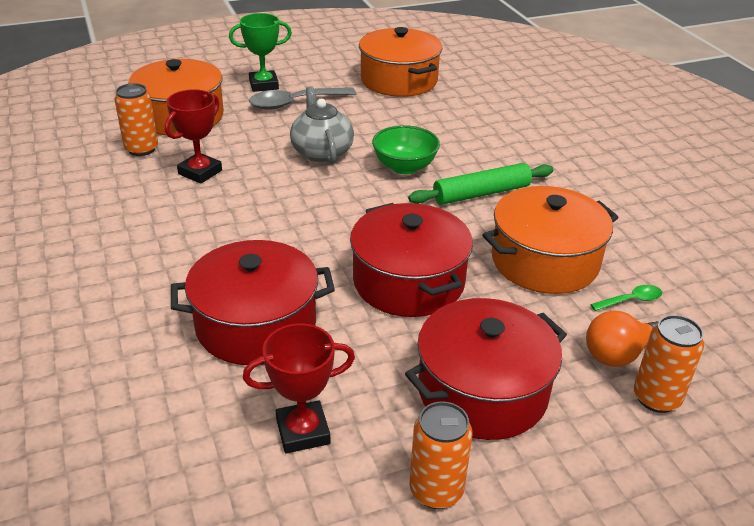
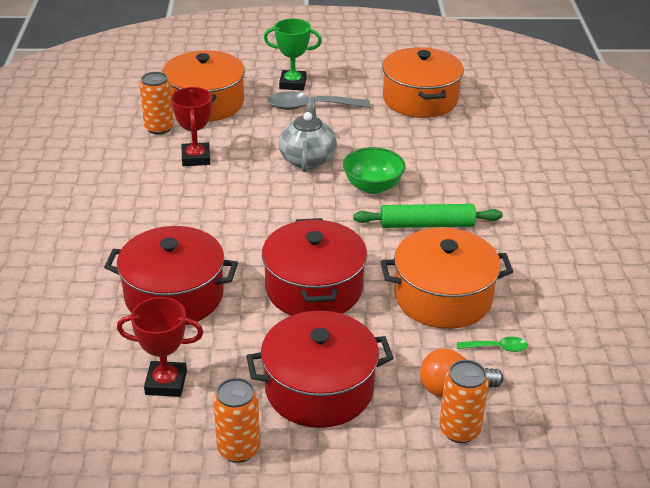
camera: 20 degrees right, 0 degrees up
red trophy [165,89,222,184] -> red trophy turned 60 degrees counterclockwise [171,87,212,166]

